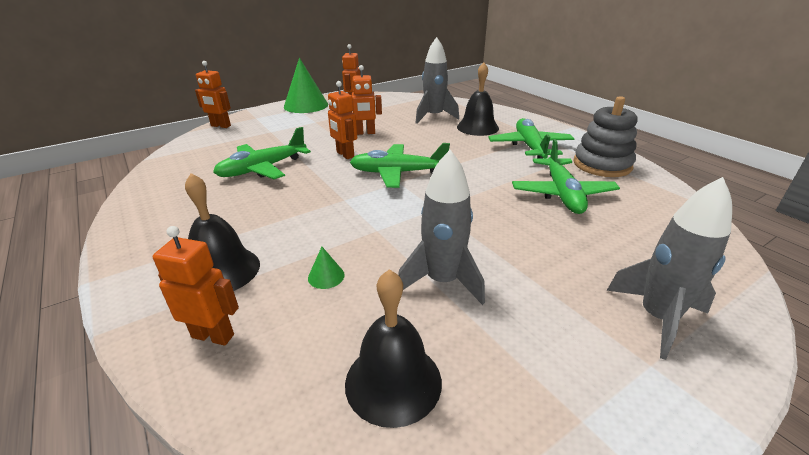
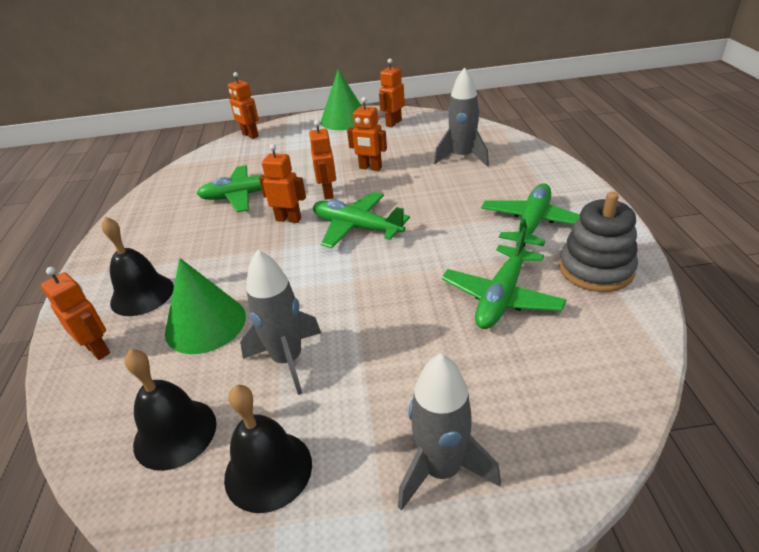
camera: 30 degrees right, 5 degrees up
green cone [308,247,345,289] -> green cone [165,258,246,354], size x2.44
black bell [457,62,499,136] -> black bell moved to [224,385,312,513]
none -> orange robot [259,144,306,223]

